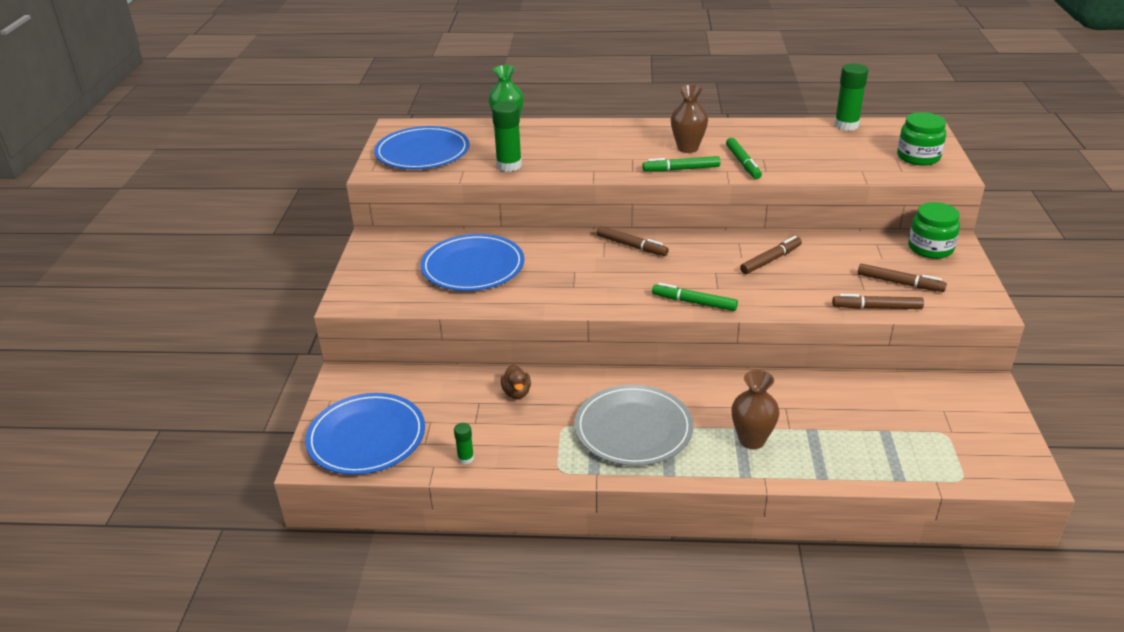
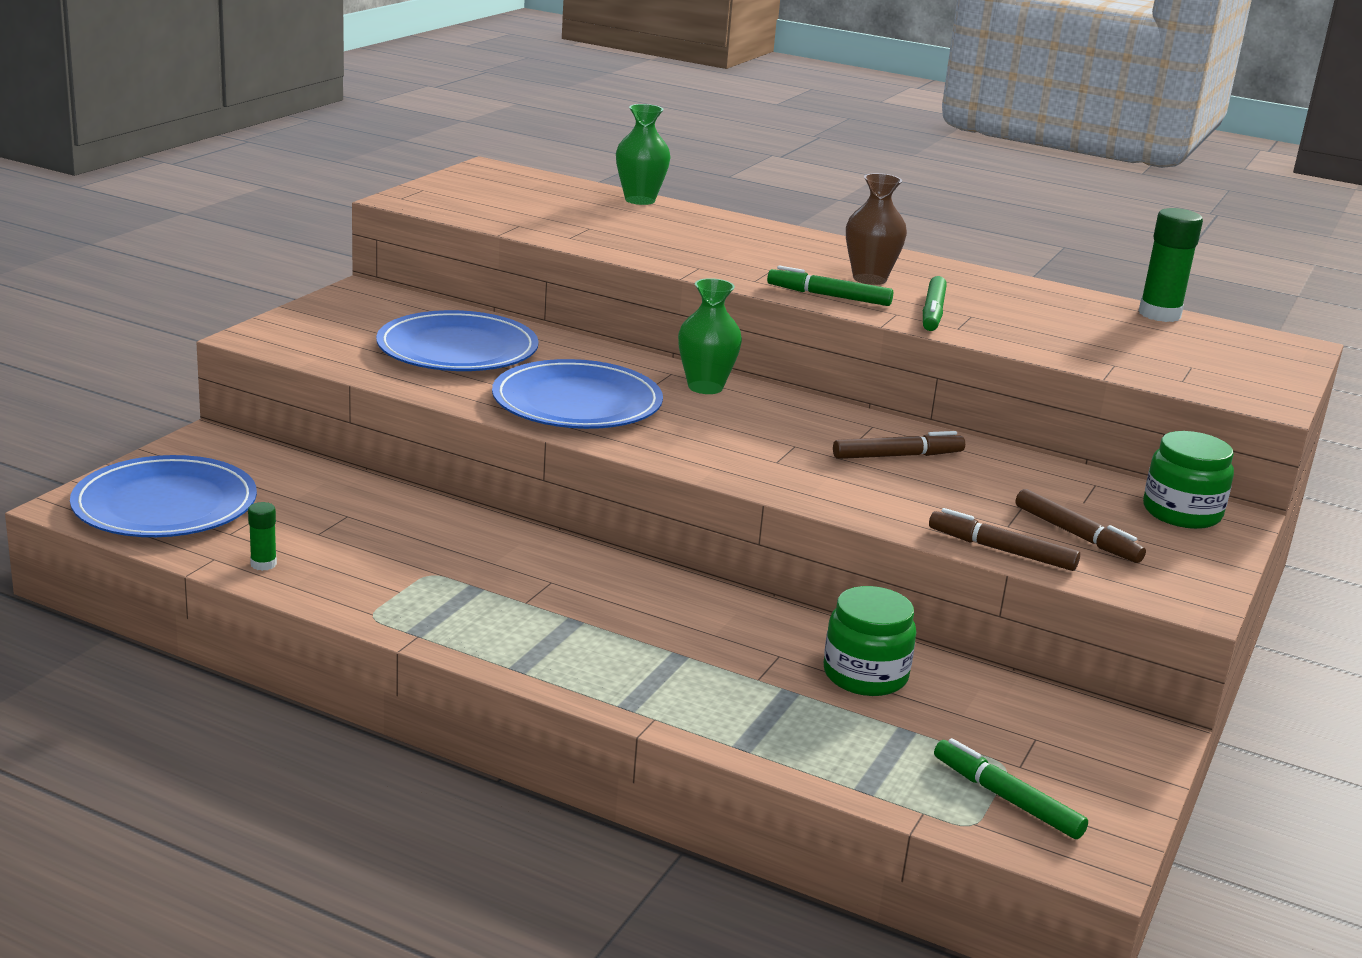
camera: 20 degrees right, 10 degrees down
blue plate [374,126,470,169] -> blue plate moved to [492,359,663,429]
green glue stick [492,101,522,172] -> none
brown duck [501,364,531,399] -> none
grey plate [574,385,693,466] -> none
brown marker [597,226,669,256] -> green vase [678,278,742,394]
green marker [652,283,738,311] -> green marker moved to [934,738,1088,839]
brown vase [731,370,780,449] -> none
green jar [897,112,946,165] -> green jar moved to [824,586,916,696]

